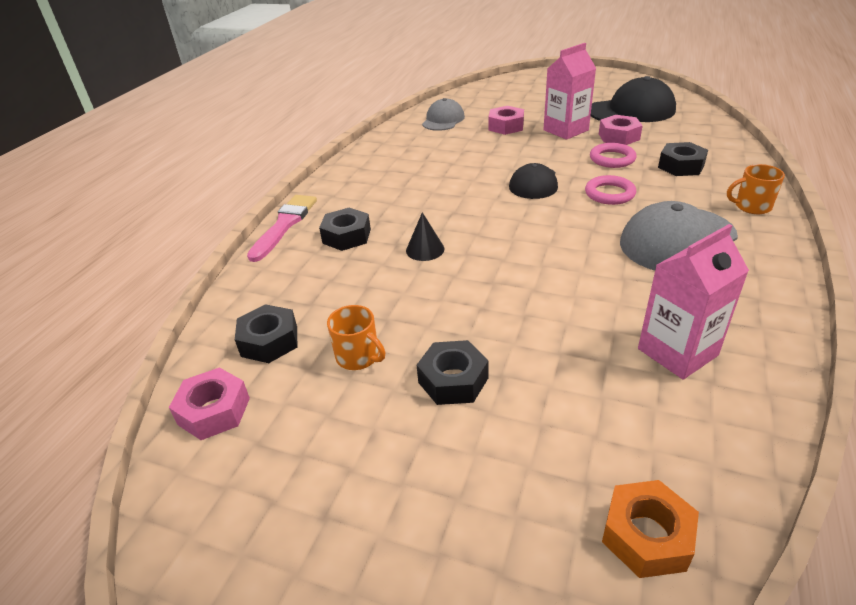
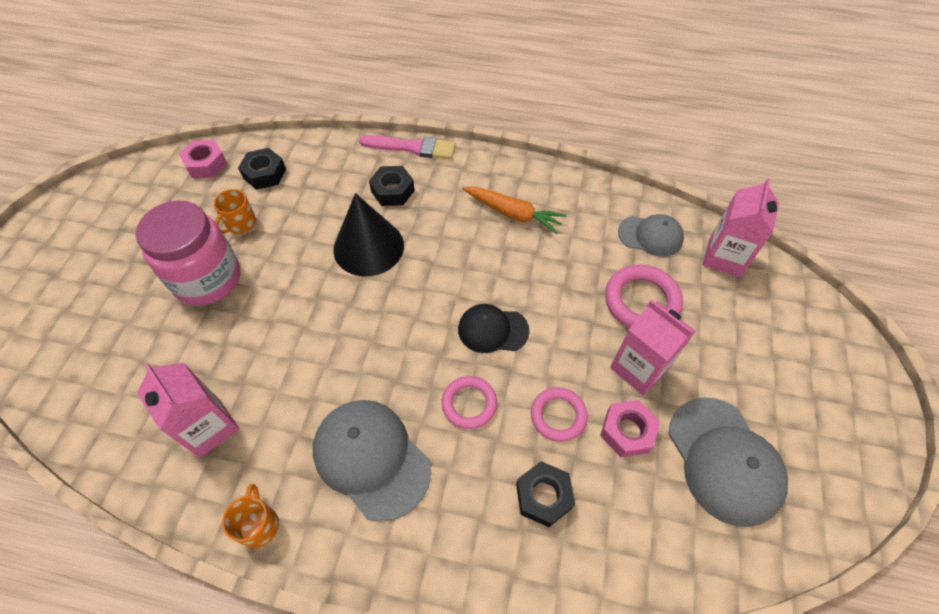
camera: 80 degrees right, 20 degrees up
black cone [406,212,444,261] -> black cone [333,193,404,276], size x2.10
black nut [417,340,489,405] -> pink jar [136,200,240,306]
pink nut [488,106,524,135] -> pink ring [605,265,683,328]
black cap [591,76,676,122] -> grey cap [669,397,788,527]
orange nut [602,480,699,578] -> none
orange mug [727,164,785,214] -> orange mug moved to [222,484,279,548]
none -> orange carrot [462,187,566,234]
none -> pink carton [702,178,779,277]

